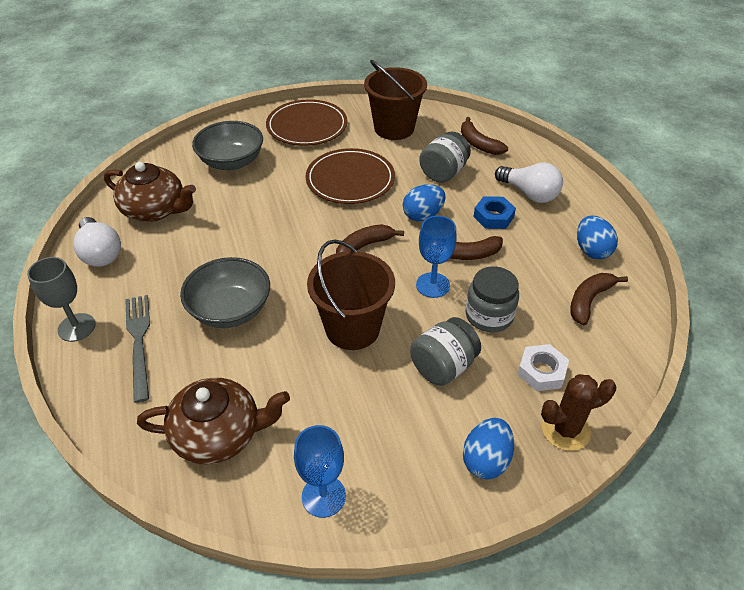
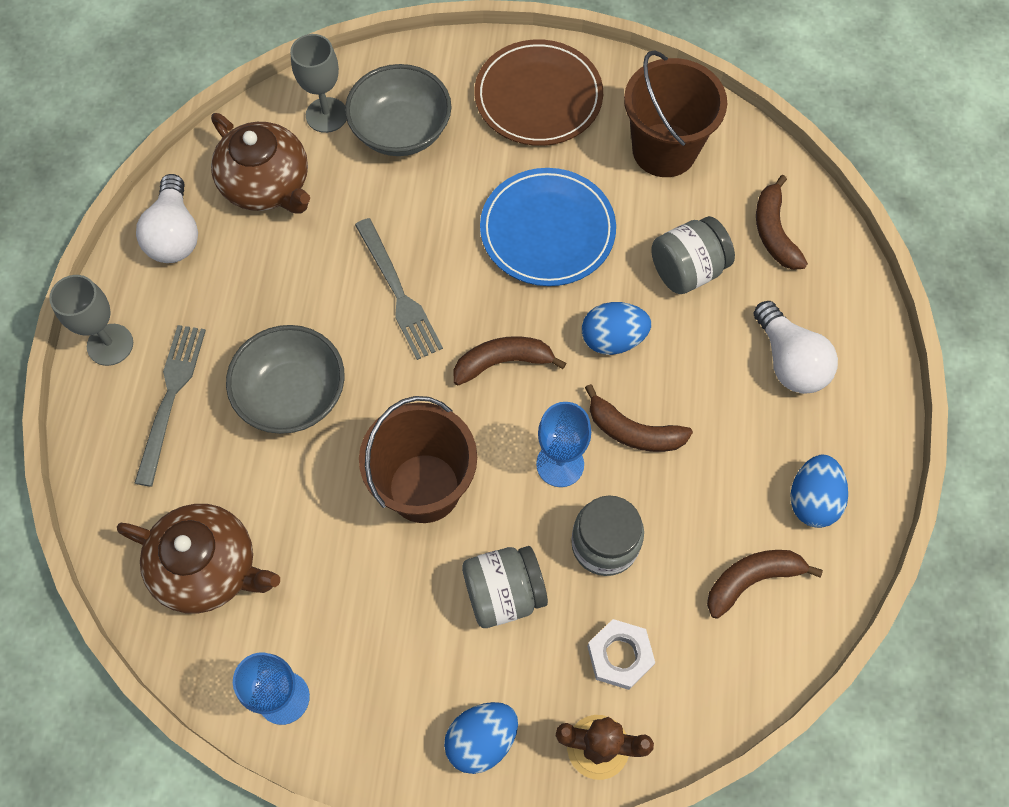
camera: 25 degrees right, 20 degrees up
brown plate [306,148,395,204] -> blue plate [480,168,616,286]
blue nut [473,196,516,229] -> none
none -> grey goblet [290,34,347,133]
none -> grey fork [355,218,443,360]

